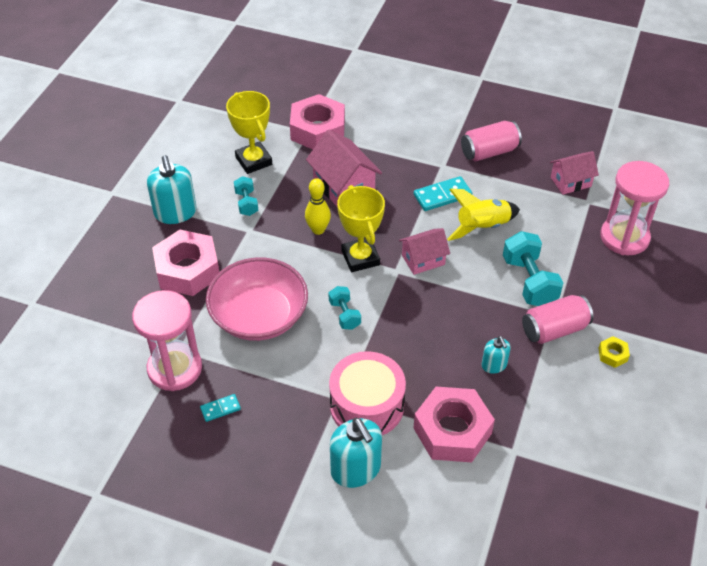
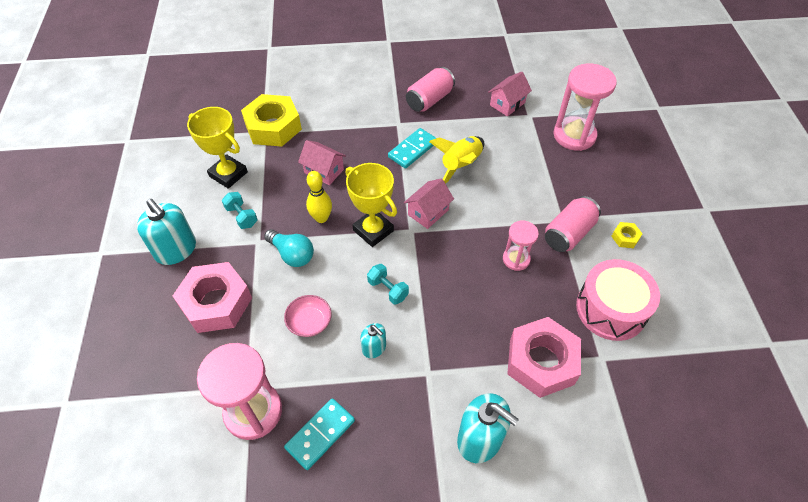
camera: 25 degrees left, 5 degrees up
turquoise domino [200,394,241,422] -> turquoise domino [284,398,355,470], size x1.72
pink bowl [206,257,308,341] -> pink bowl [284,295,332,337], size x0.46
pink nut [290,94,345,149] -> yellow nut [241,94,302,147]
pink house [306,130,382,207] -> pink house [298,140,346,185], size x0.64
pink drum [329,351,406,435] -> pink drum moved to [576,259,660,341]
turquoise soap dispenser [482,336,511,374] -> turquoise soap dispenser moved to [360,323,386,358]
turquoise dumbbell [503,231,563,306] -> none
none -> turquoise light bulb [264,229,314,267]
none -> pink hourglass [503,220,539,271]

